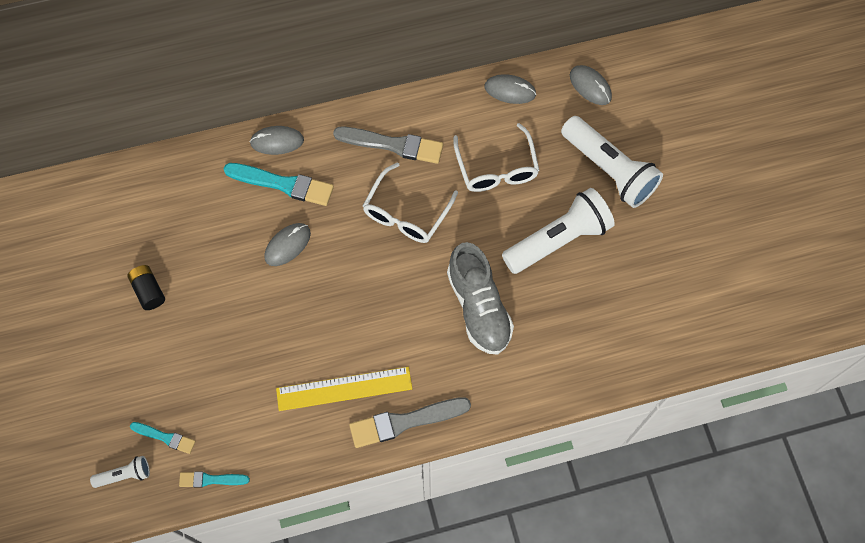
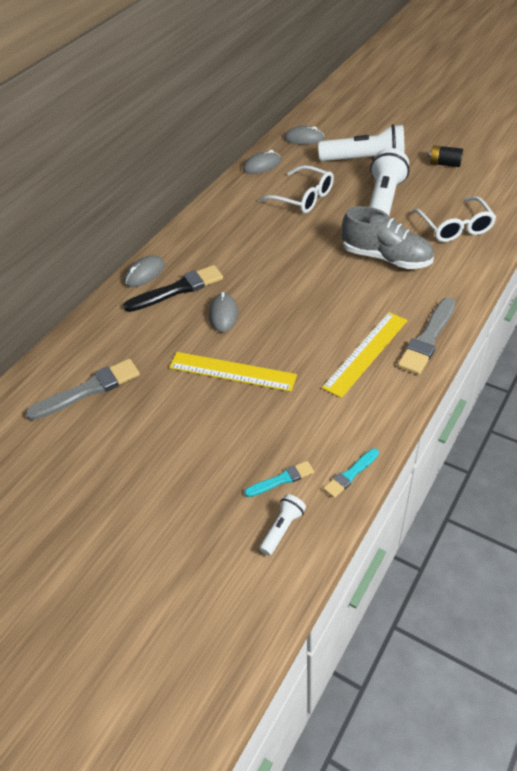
camera: 40 degrees left, 20 degrees down
black battery [127,265,165,310] -> black battery moved to [428,145,463,167]
turquoise brush [224,163,334,206] -> black brush [123,265,223,312]
grey brush [333,127,443,164] -> grey brush moved to [25,359,140,421]
white glasses [363,162,458,243] -> white glasses moved to [412,196,497,242]
none -> yellow ruler [169,352,297,392]

